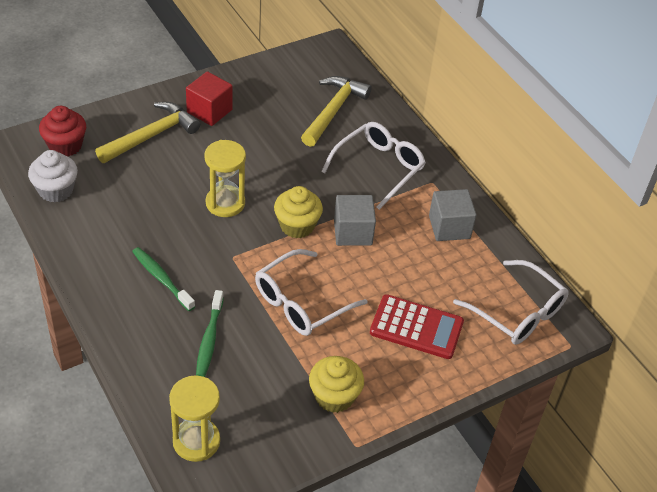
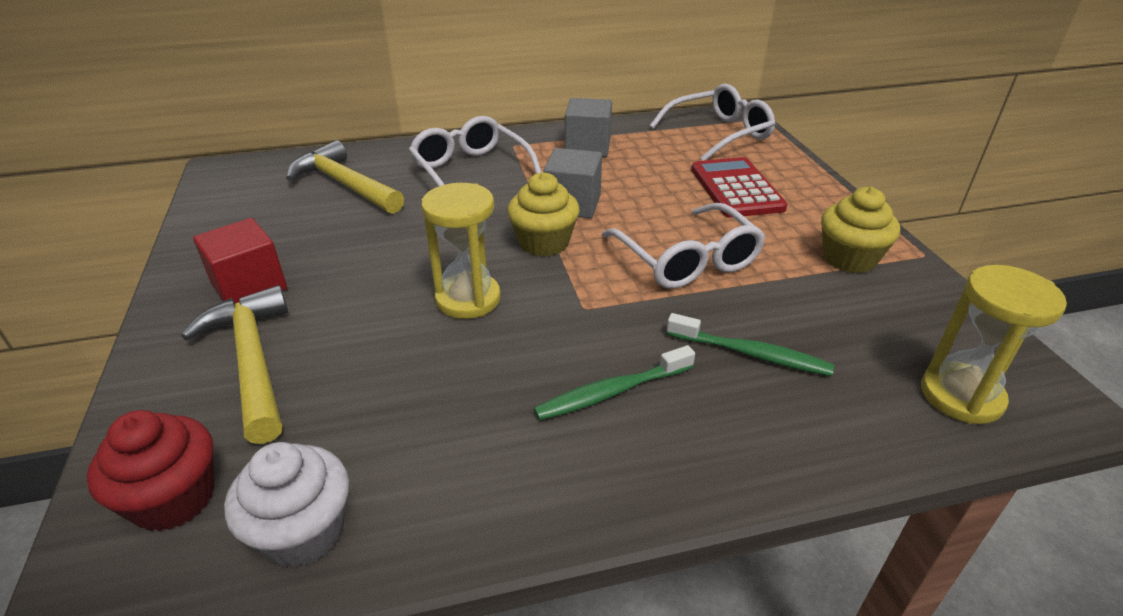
camera: 70 degrees left, 10 degrees down
red calculator [370,294,464,359] -> red calculator turned 45 degrees counterclockwise [691,157,787,218]

